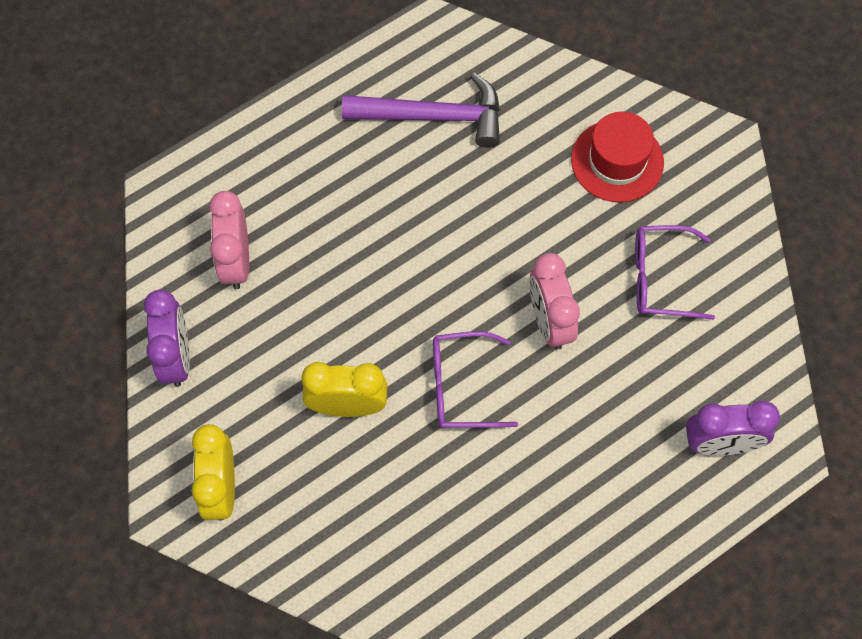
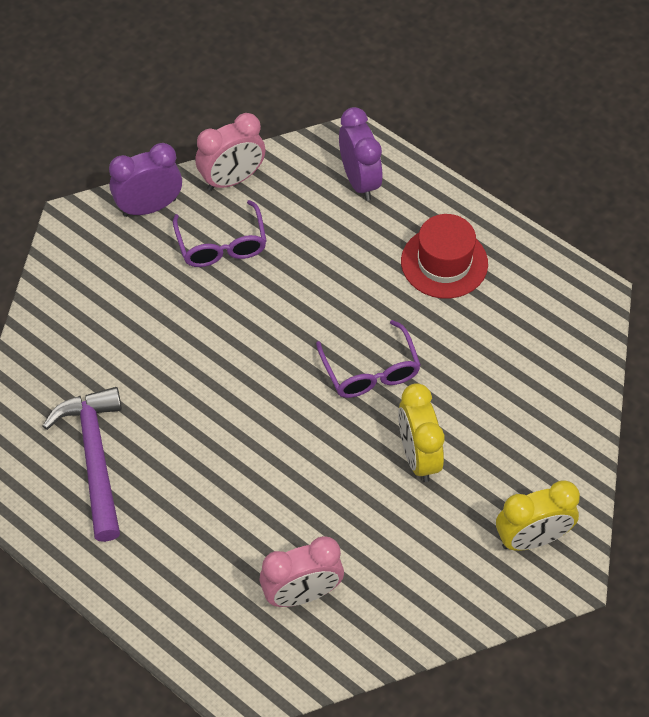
camera: 105 degrees left, 10 degrees down
purple clock [144,290,190,387] -> purple clock moved to [109,143,182,217]
pink clock [529,253,580,350] -> pink clock moved to [195,113,265,191]
red hat [571,112,664,203] -> red hat moved to [401,214,488,299]

